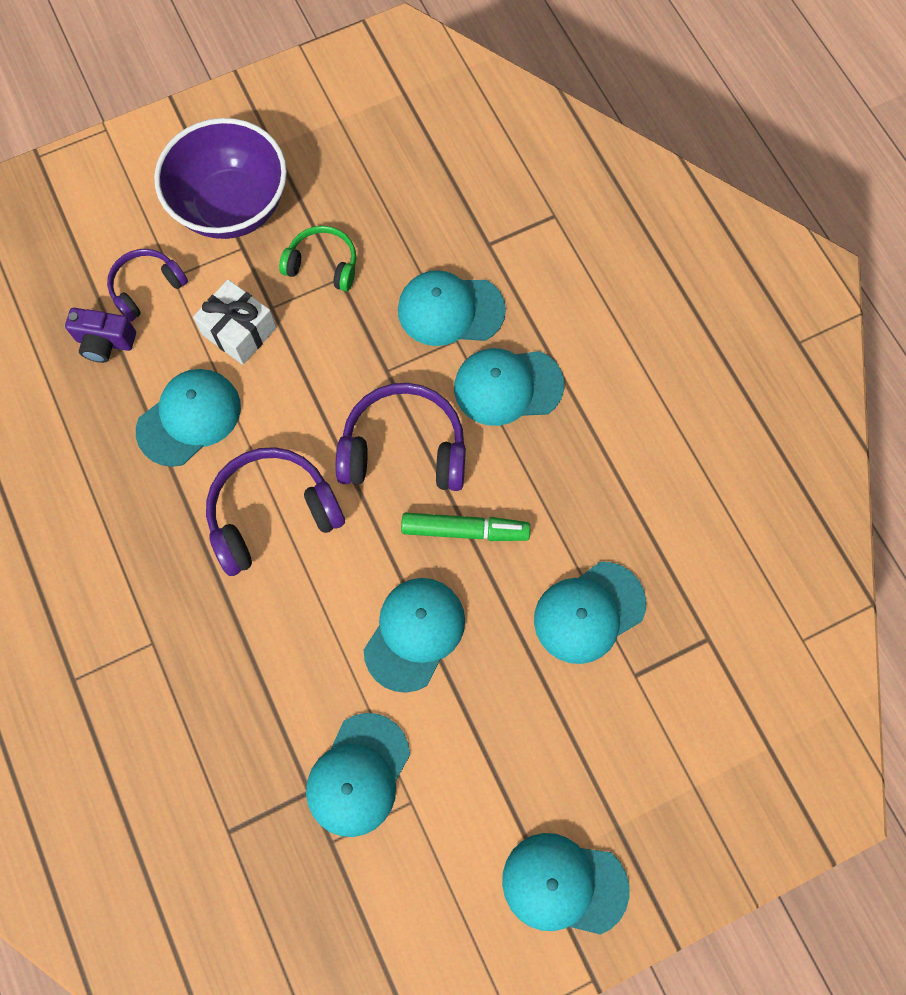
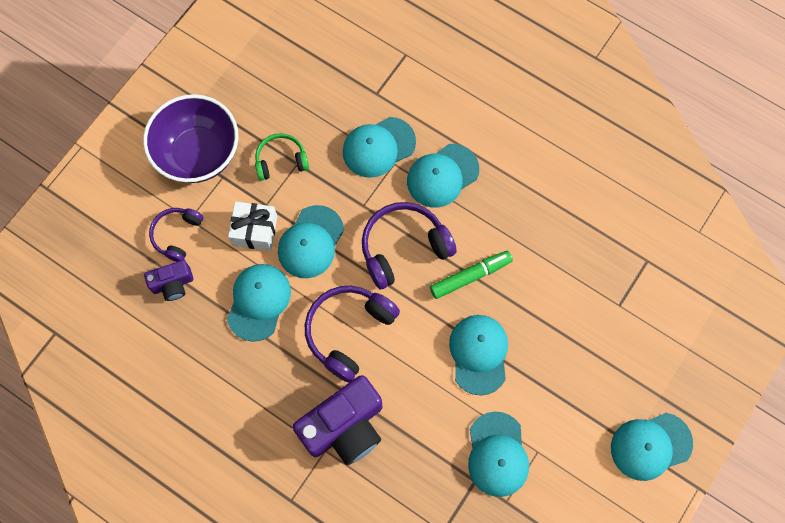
camera: 30 degrees left, 0 degrees up
turquoise cap [534,562,646,664] -> turquoise cap moved to [278,205,344,278]
none -> purple camera [292,375,382,465]

